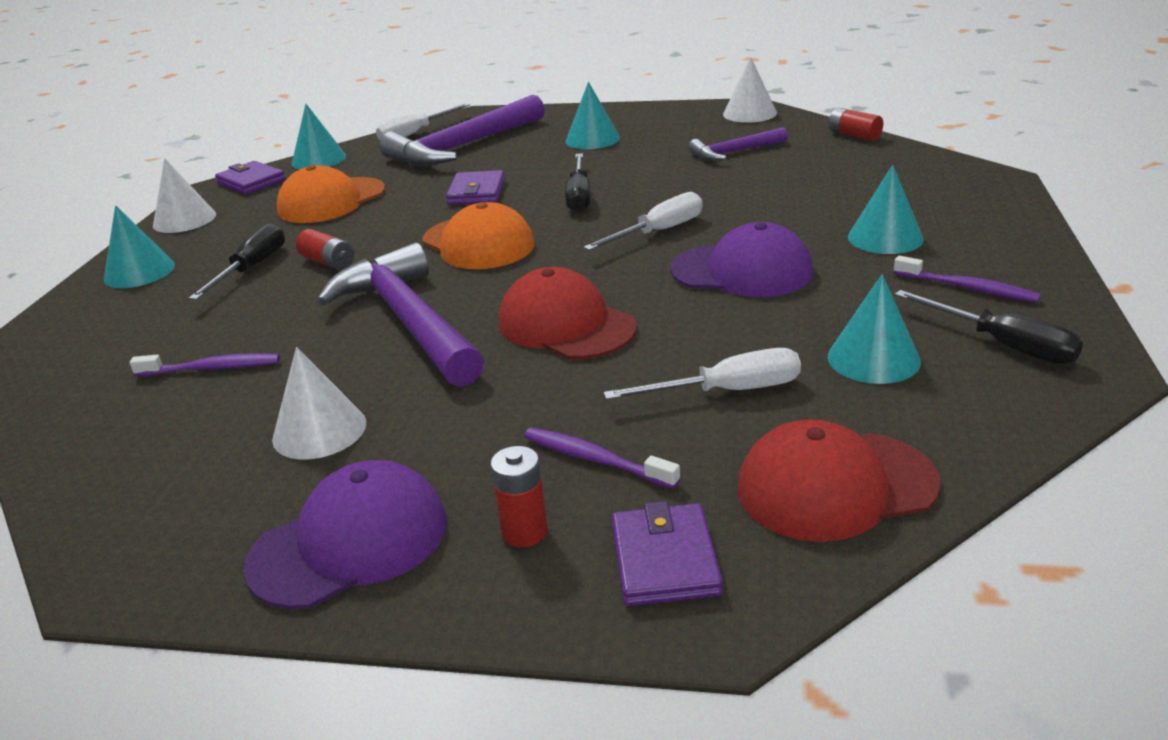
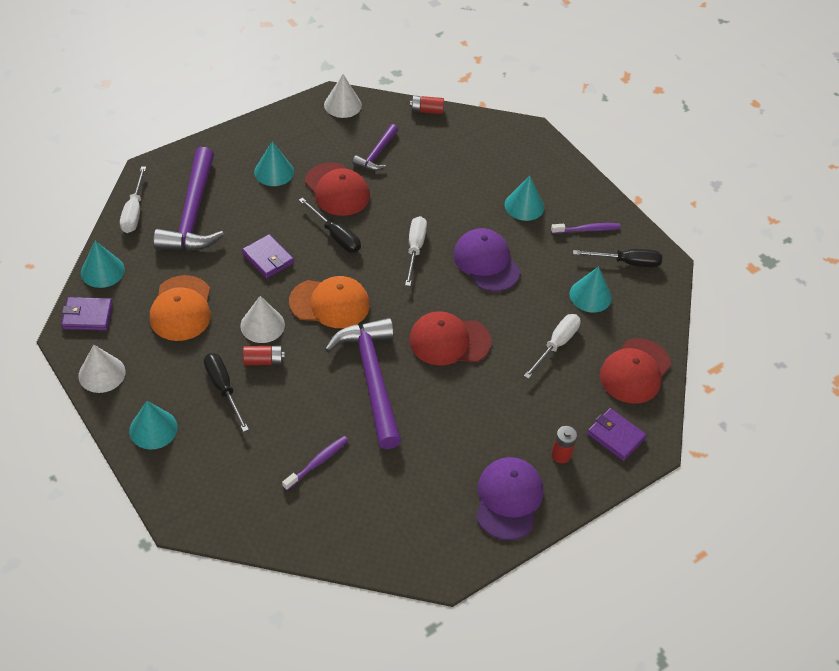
camera: 50 degrees left, 20 degrees up
white cone [272,347,366,460] -> white cone moved to [240,296,285,343]
purple hammer [317,243,484,387] -> purple hammer turned 60 degrees clockwise [325,318,402,449]
purple toothbrush [524,428,680,489] -> none
purple cap [670,222,813,297] -> purple cap turned 90 degrees counterclockwise [453,228,520,292]
none -> red cap [305,162,370,216]

